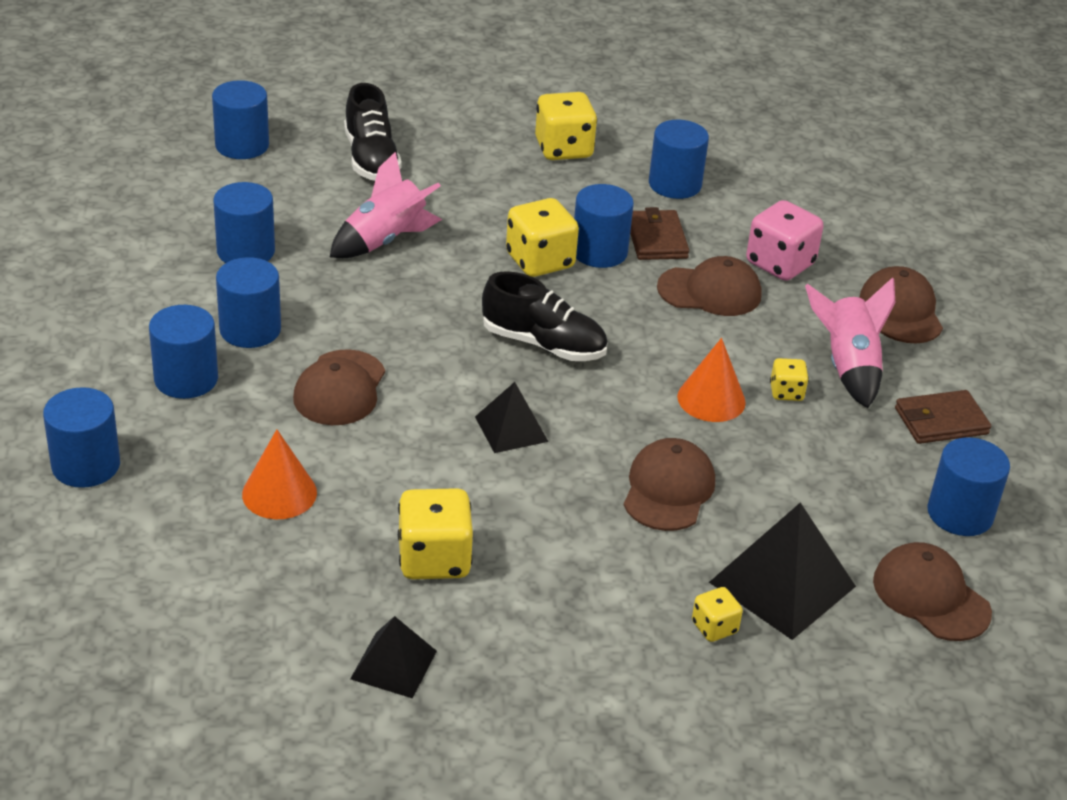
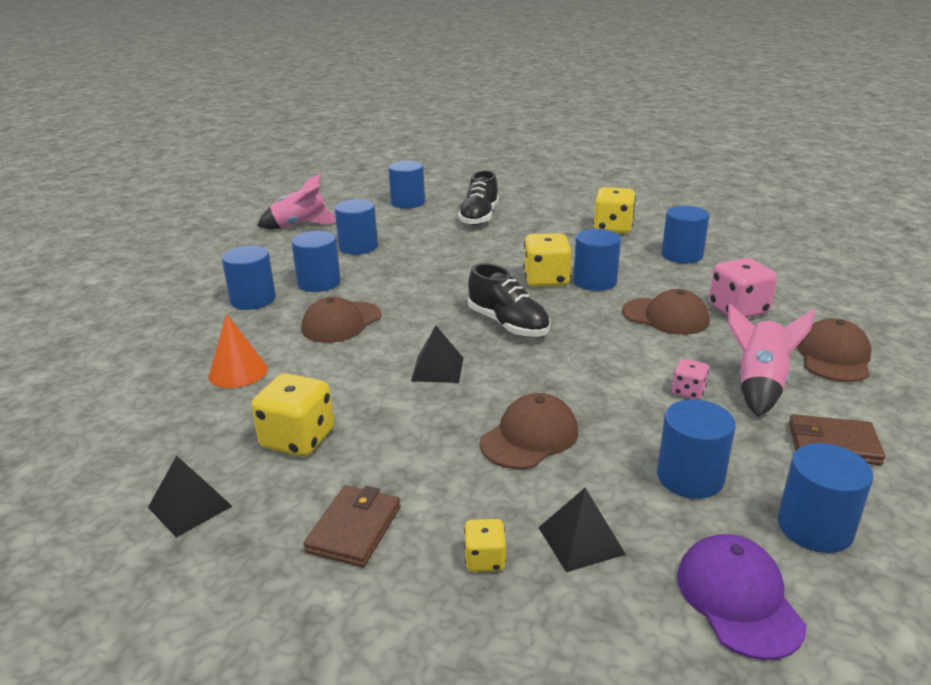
camera: 30 degrees right, 10 degrees down
blue cylinder [43,387,120,488] -> blue cylinder moved to [657,399,735,499]
pink rocket [330,152,442,258] -> pink rocket moved to [257,173,336,229]
brown wallet [630,207,689,260] -> brown wallet moved to [303,485,401,567]
orange cone [677,338,746,422] -> none
black pyramid [709,503,856,640] -> black pyramid [538,488,626,572], size x0.59
yellow dice [770,358,809,401] -> pink dice [672,359,709,399]
brown cap [873,542,992,641] -> purple cap [677,534,807,660]

